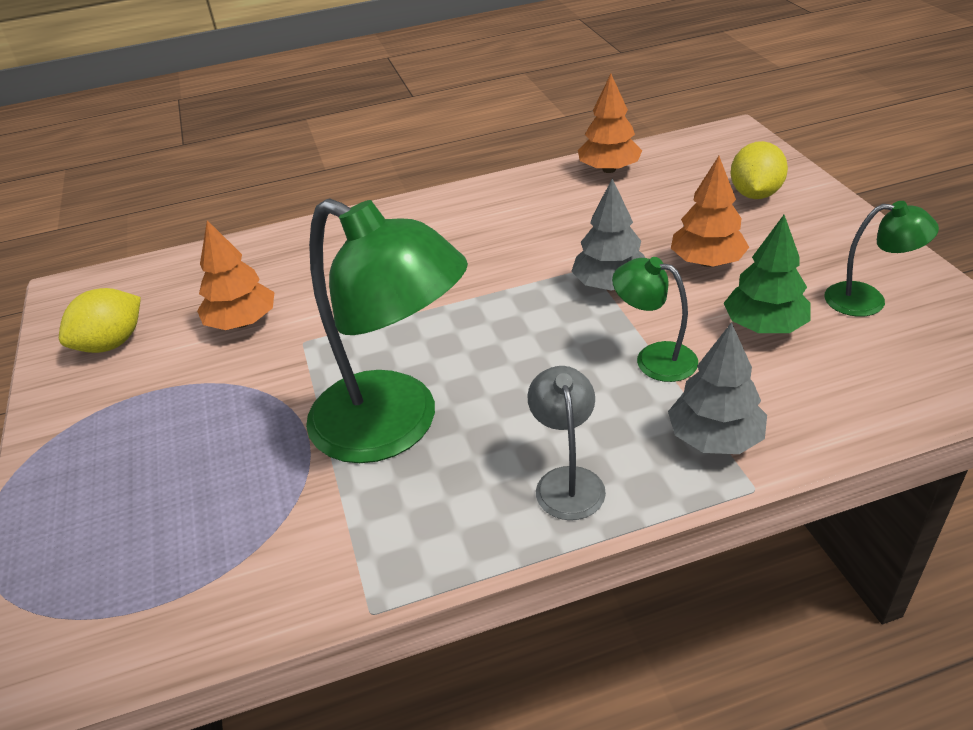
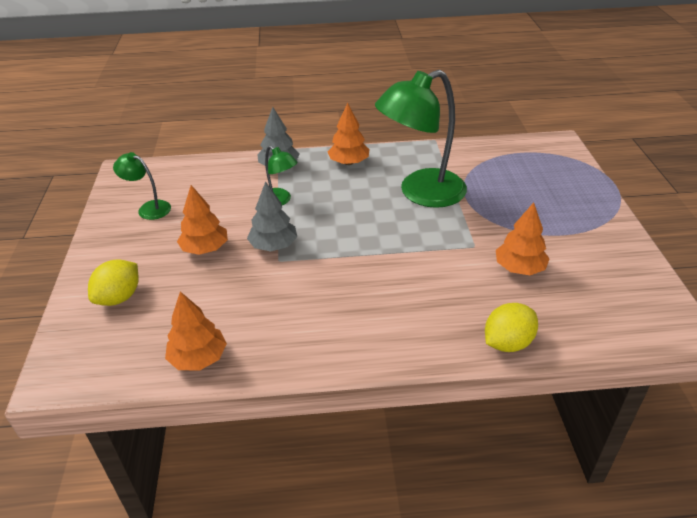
camera: 170 degrees left, 0 degrees up
yellow lemon [59,288,141,353] -> yellow lemon moved to [485,303,538,352]
green lamp [306,199,468,463] -> green lamp turned 75 degrees counterclockwise [375,70,467,208]
grey lamp [528,366,606,520] -> orange tree [328,103,369,165]
green tree [724,215,811,333] -> none

